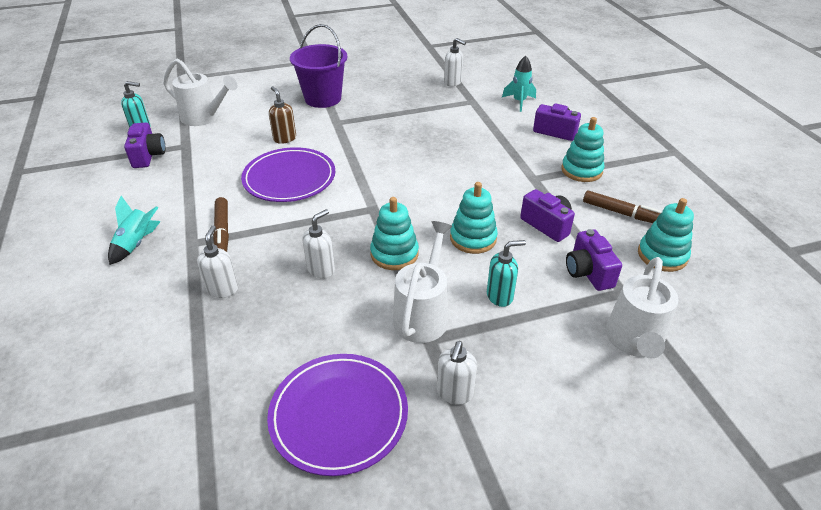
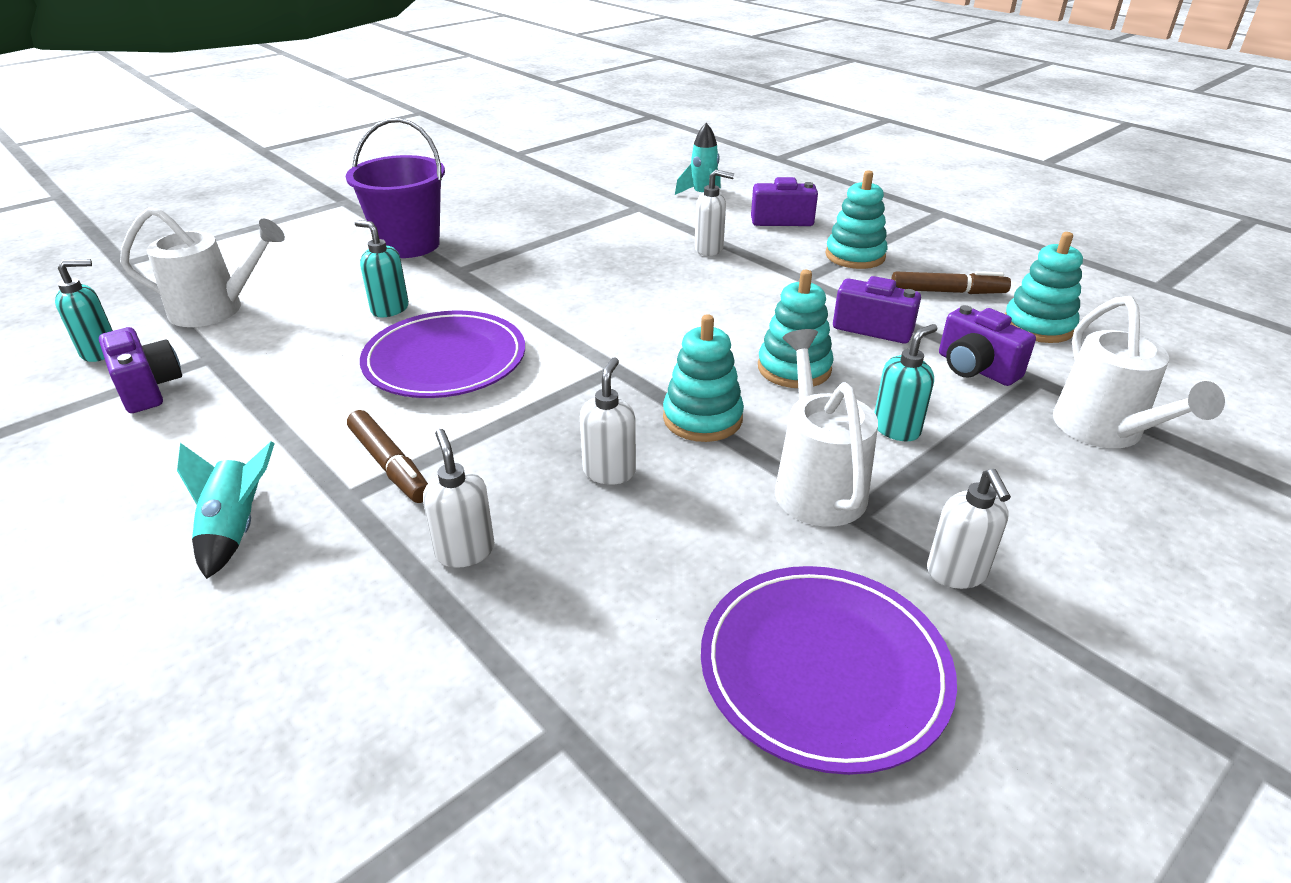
camera: 25 degrees left, 5 degrees down
brown soap dispenser [269,86,296,144] -> turquoise soap dispenser [355,220,409,317]
white soap dispenser [444,38,466,86] -> white soap dispenser moved to [694,169,734,256]

